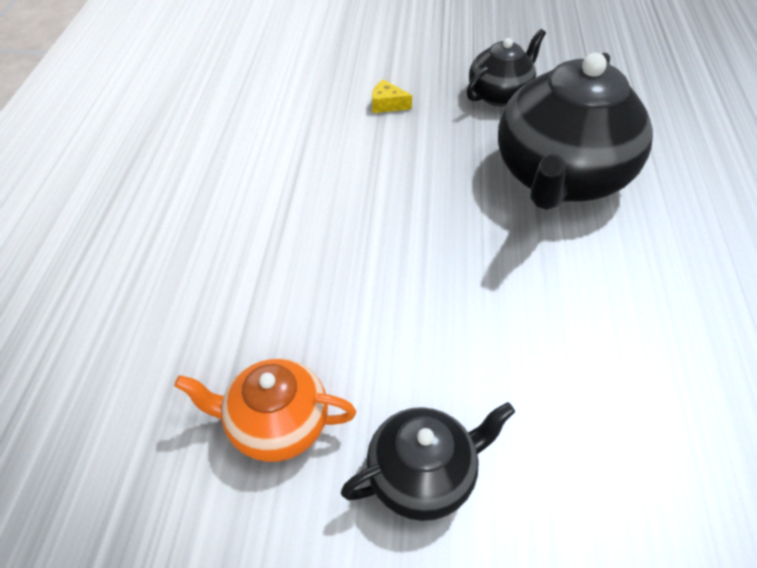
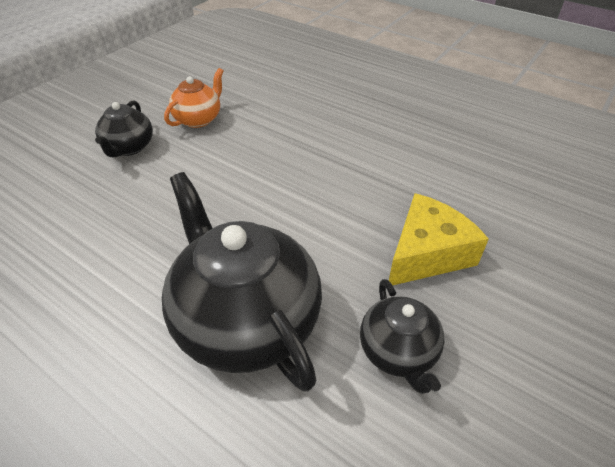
camera: 120 degrees right, 5 degrees down
yellow cheese [372,79,412,113] -> yellow cheese [389,193,489,285], size x2.38

